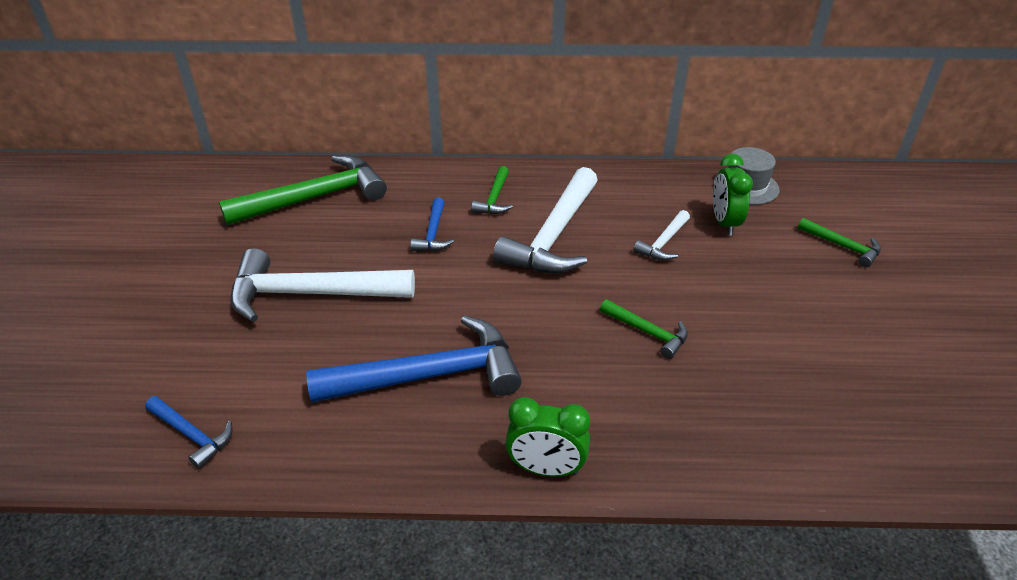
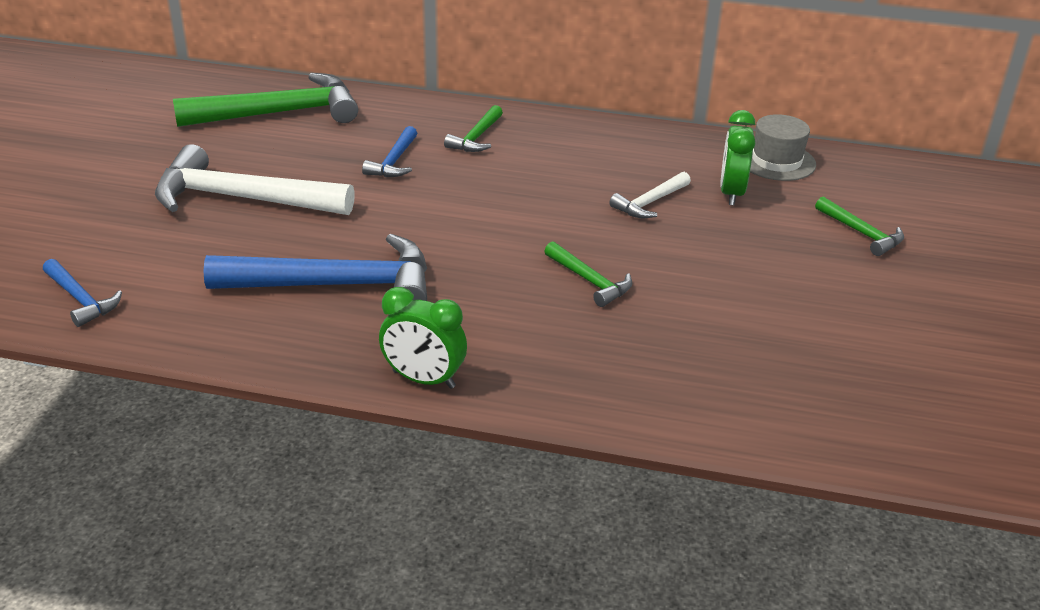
camera: 10 degrees right, 5 degrees down
white hammer [493,167,598,274] -> none

